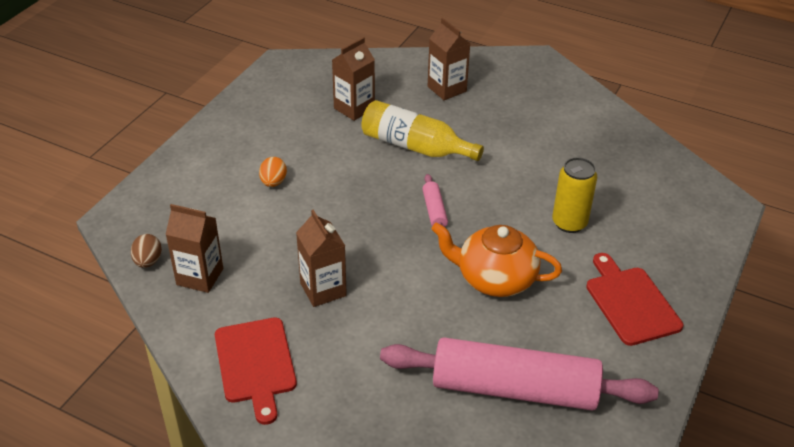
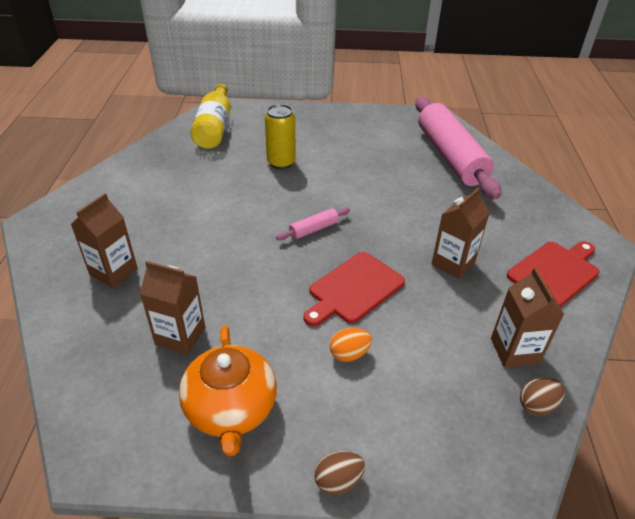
camera: 115 degrees left, 0 degrees up
yellow bottle [361,100,484,161] -> yellow bottle moved to [190,84,231,149]
orange teapot [431,222,562,297] -> orange teapot moved to [179,325,277,456]
red cutting board [586,253,683,346] -> red cutting board moved to [304,252,405,326]
none -> brown egg [314,451,365,495]

